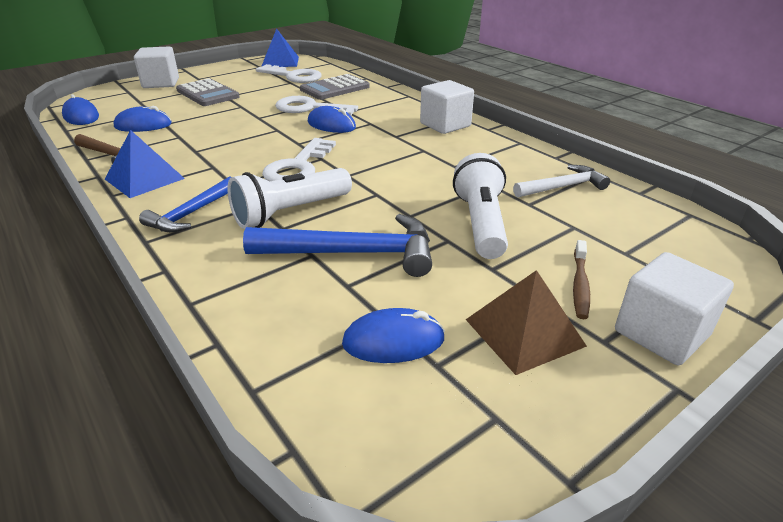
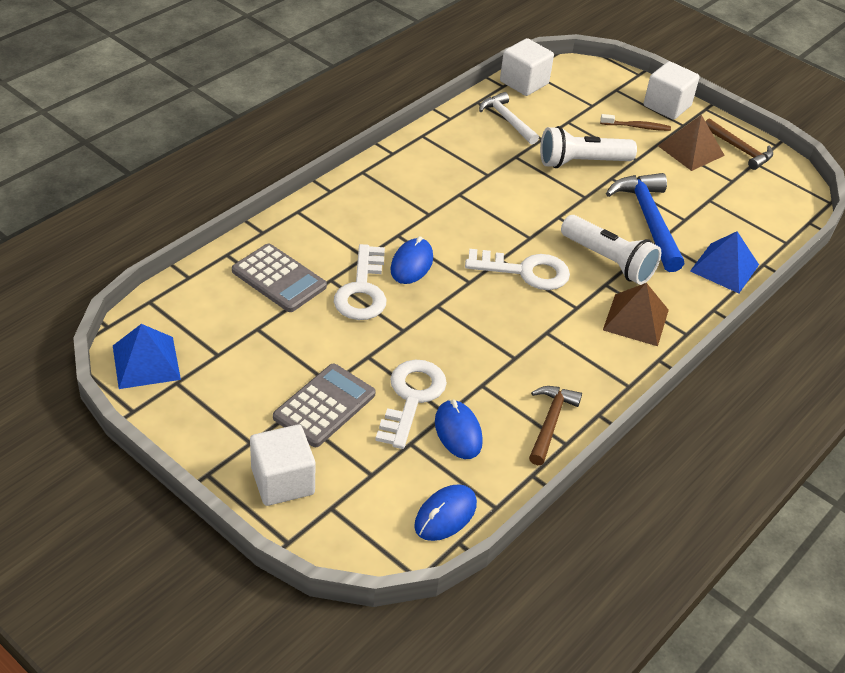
camera: 105 degrees left, 10 degrees up
blue pyramid [105,130,185,198] -> blue pyramid moved to [690,232,759,293]
blue hammer [139,176,231,232] -> brown pyramid [603,283,669,346]
white key [256,64,322,83] -> white key moved to [375,359,447,449]
blue mouse [342,308,445,363] -> none
white cube [420,80,474,134] -> white cube moved to [500,38,554,96]
none -> brown hammer [705,119,773,170]

